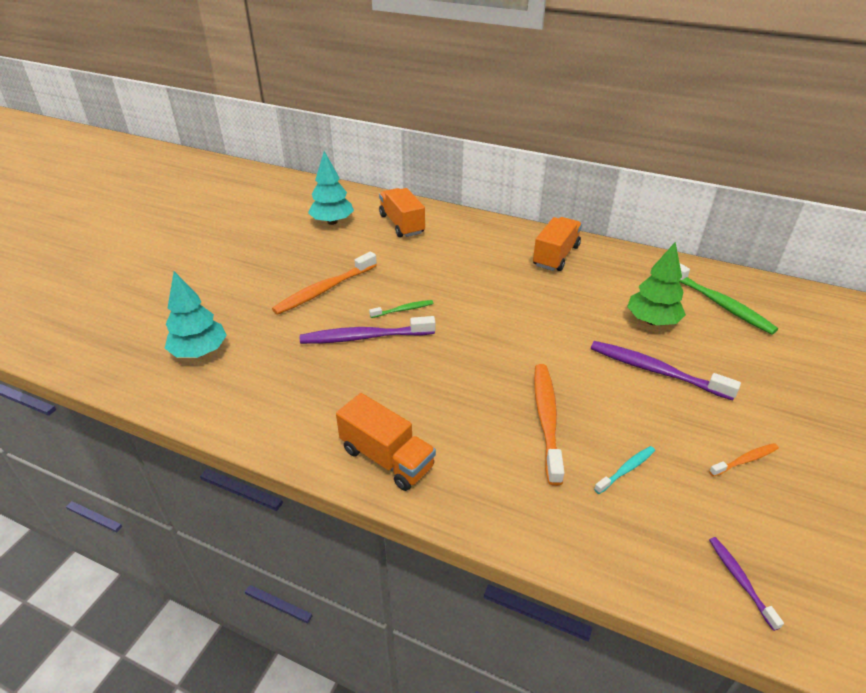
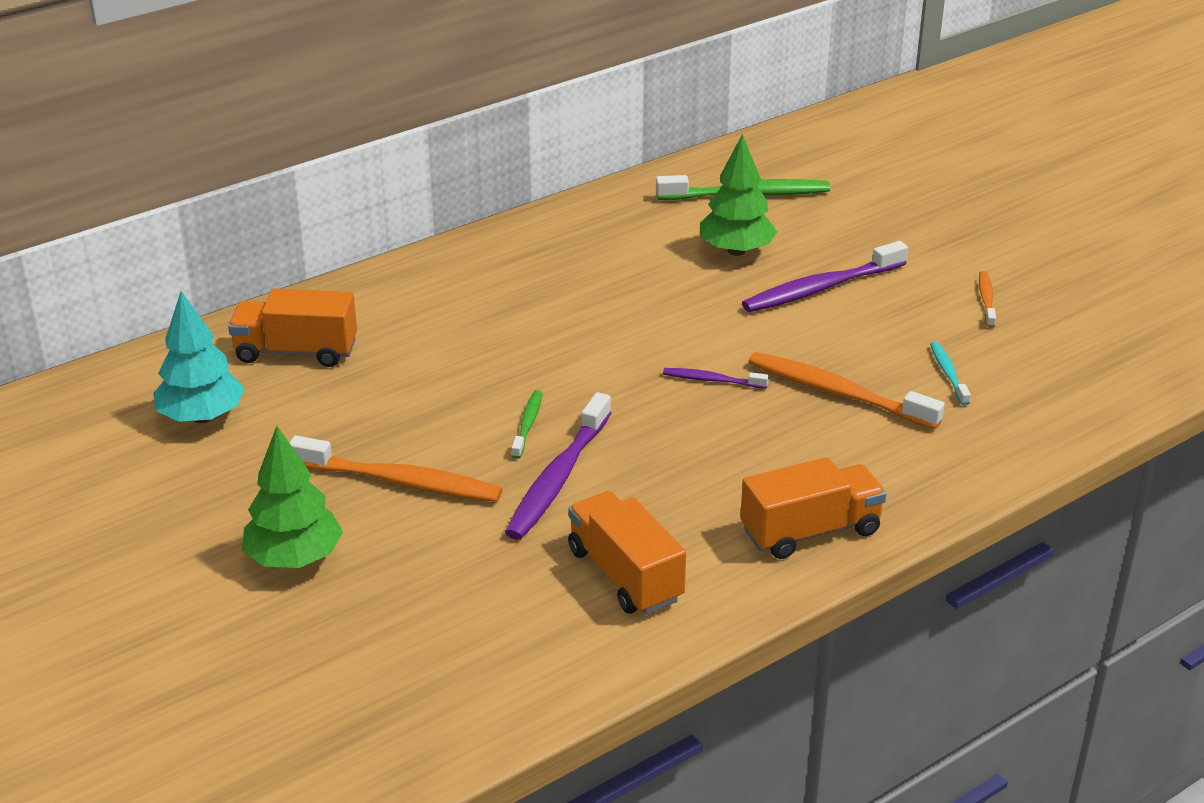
camera: 60 degrees left, 5 degrees down
turquoise tree [165,271,227,358] -> none
orange toothbrush [272,252,377,315] -> orange toothbrush turned 60 degrees counterclockwise [289,436,503,502]
orange truck [533,217,582,271] -> orange truck moved to [568,491,686,615]
purple toothbrush [709,537,784,631] -> purple toothbrush moved to [663,368,769,389]
none -> green tree [242,426,343,568]

